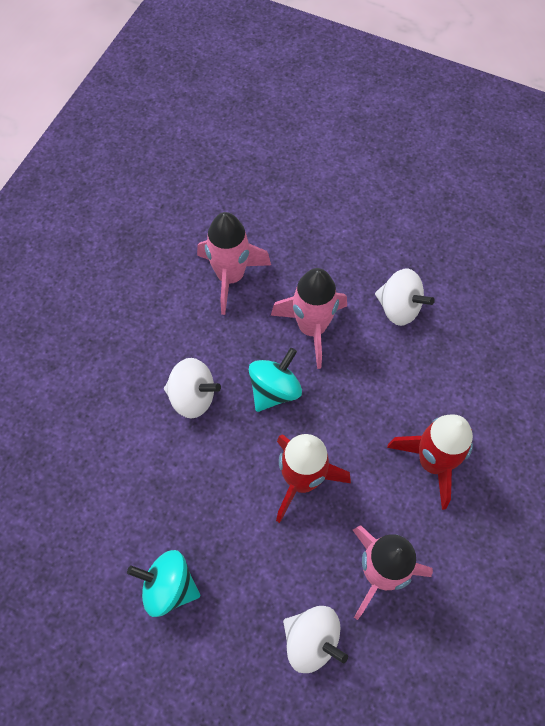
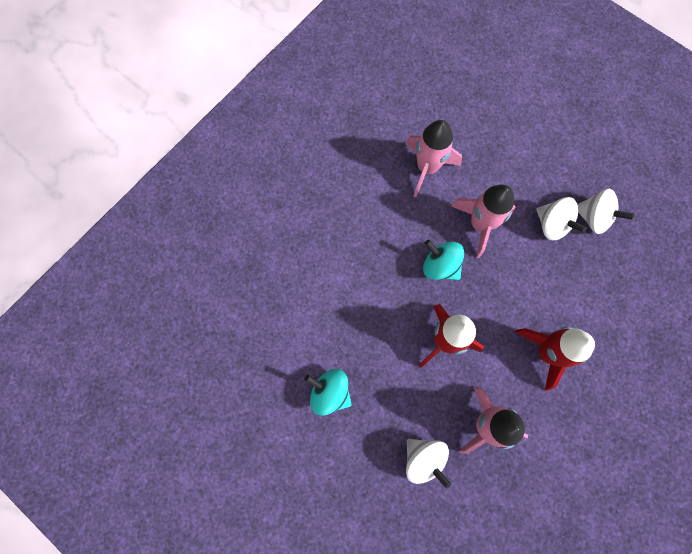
camera: 15 degrees right, 10 degrees up
white spinning top [164,358,221,419] -> white spinning top moved to [577,189,635,234]
turquoise spinning top [249,348,302,412] -> turquoise spinning top turned 105 degrees counterclockwise [423,240,464,280]

